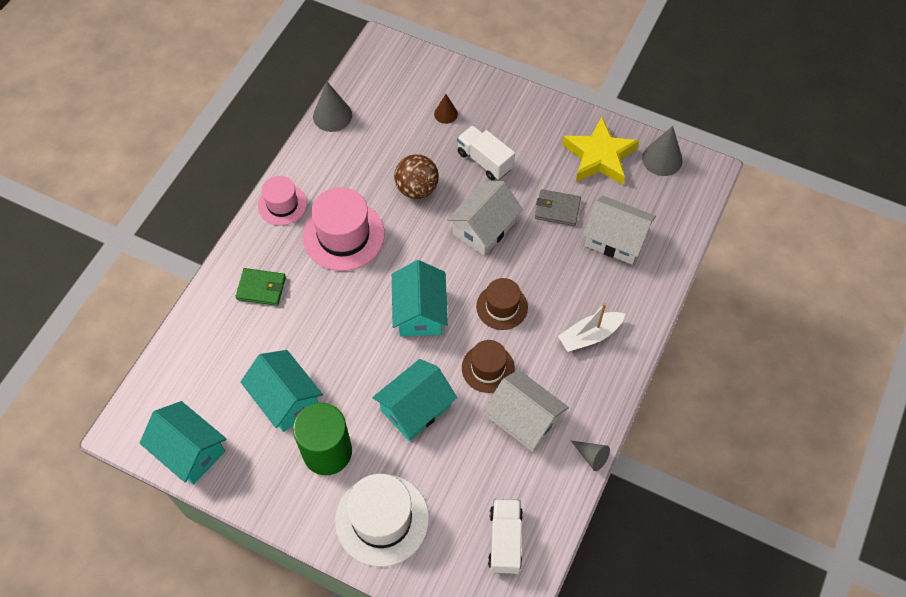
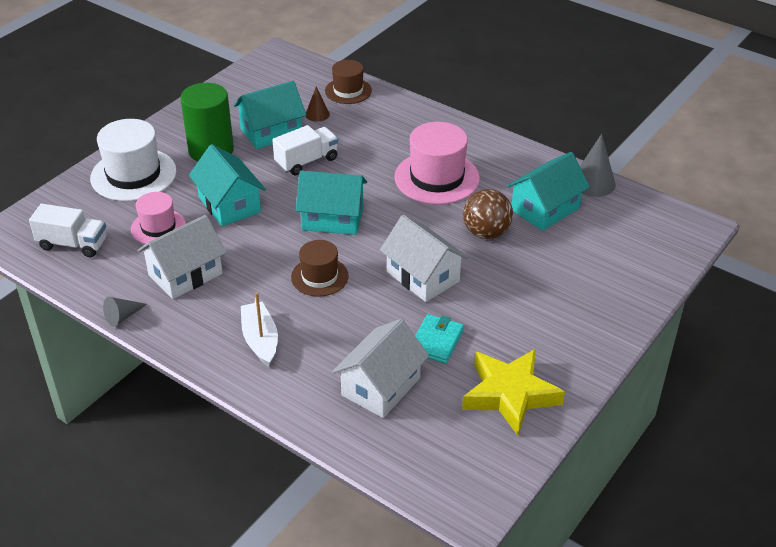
camera: 100 degrees right, 20 degrees down
turquoise house [140,401,226,484] -> turquoise house moved to [507,152,590,231]
green wallet [236,268,286,306] -> none
pink hat [258,176,307,226] -> pink hat moved to [131,192,186,244]
brown cone [434,94,458,124] -> brown cone moved to [306,87,330,122]
white truck [457,125,515,181] -> white truck moved to [272,125,338,175]
brown hat [462,340,515,393] -> brown hat moved to [325,60,372,104]
grey wallet [535,189,581,226] -> turquoise wallet [415,314,464,364]
grey cone [642,126,683,176] -> none

